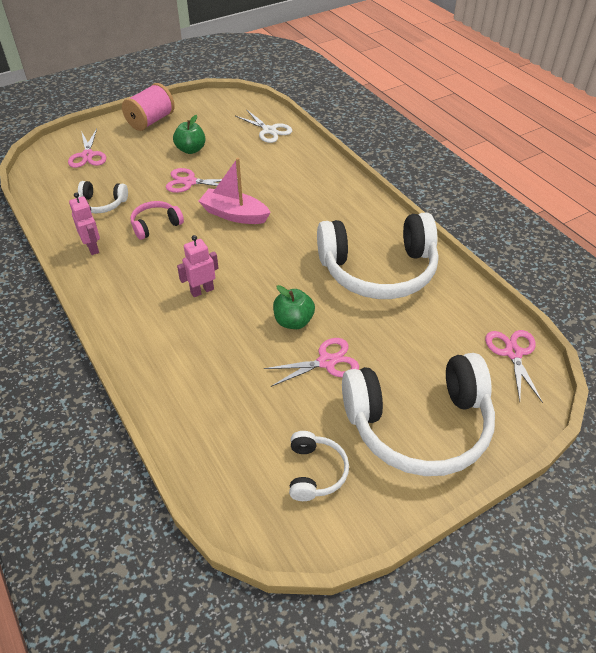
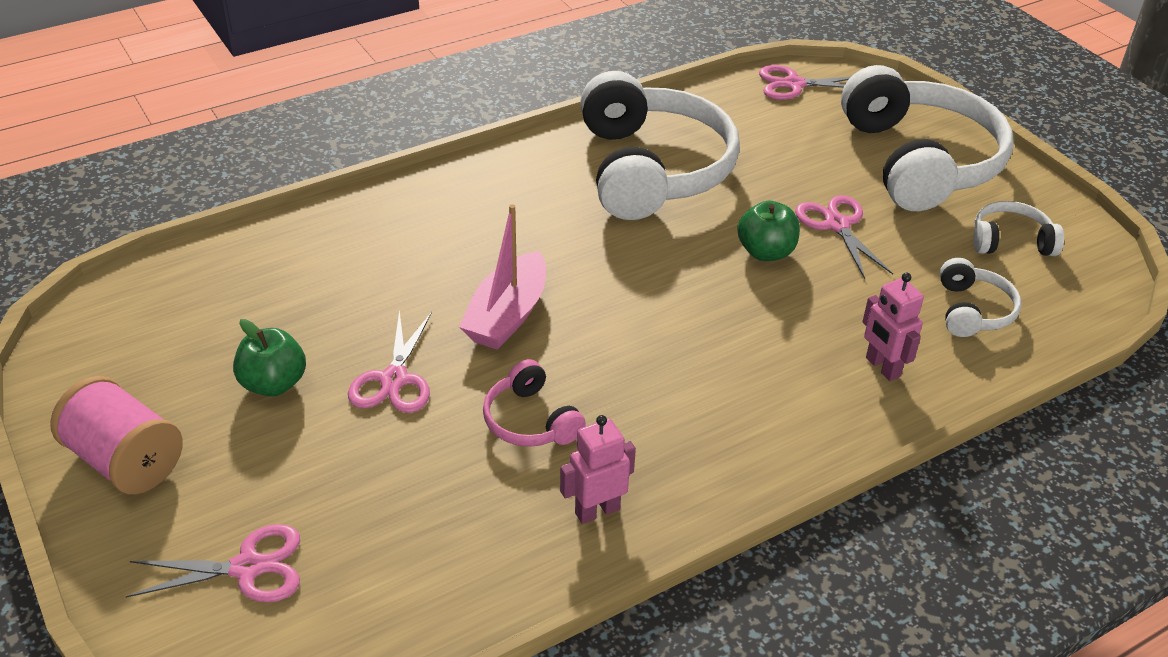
camera: 90 degrees left, 5 degrees down
white headphones [78,181,128,213] -> white headphones moved to [940,258,1021,337]
pink robot [177,235,219,297] -> pink robot moved to [862,273,924,381]
white scissors [236,109,292,143] -> none

